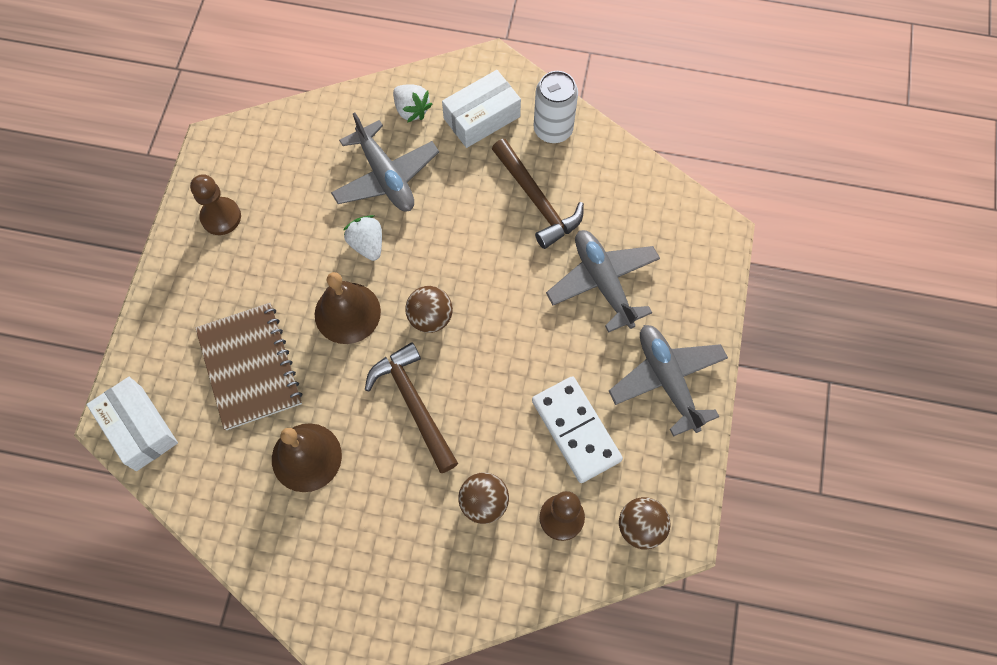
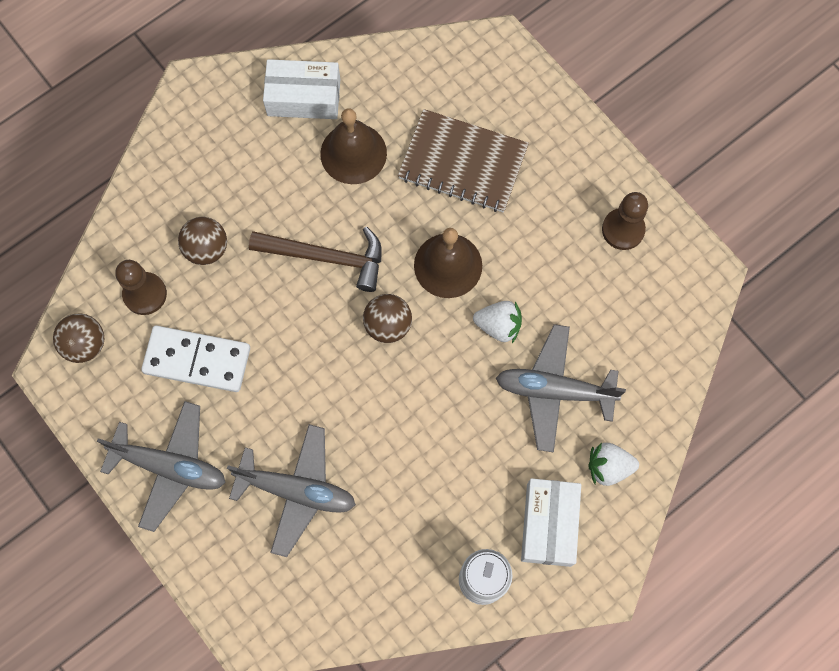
camera: 130 degrees right, 5 degrees up
white box [87,377,178,471] -> white box moved to [263,59,340,119]
brown hammer [492,139,584,249] -> none

